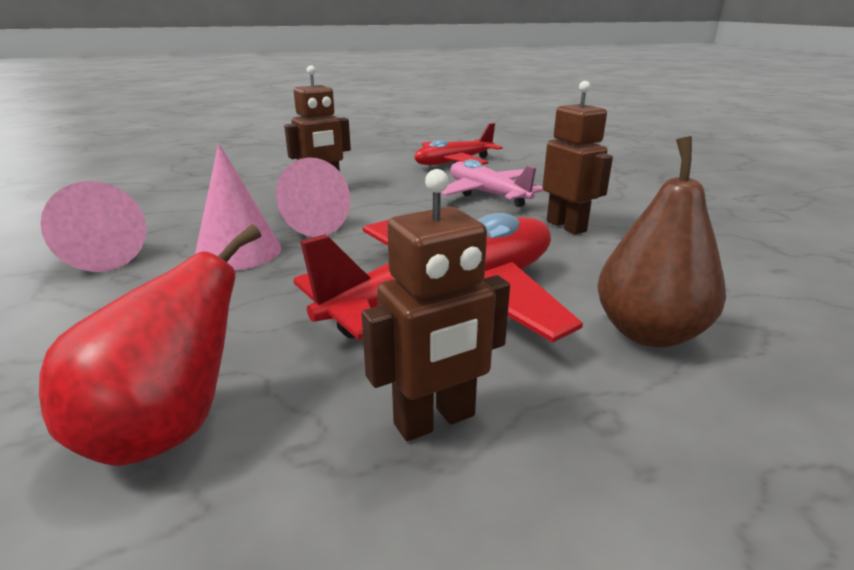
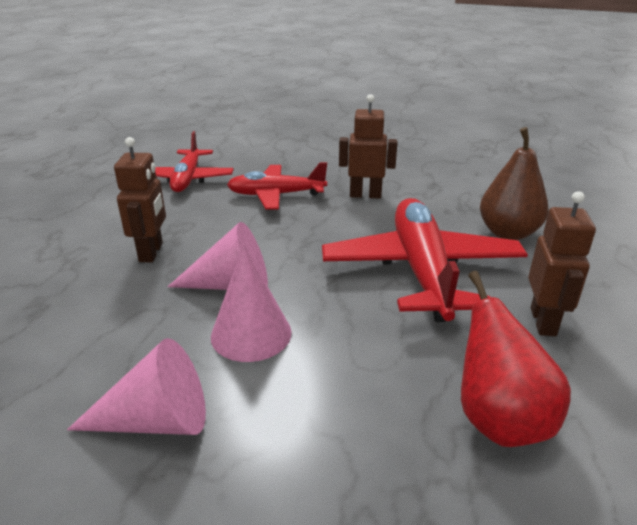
camera: 55 degrees left, 5 degrees up
pink plane [441,159,544,207] -> red plane [227,162,327,210]

